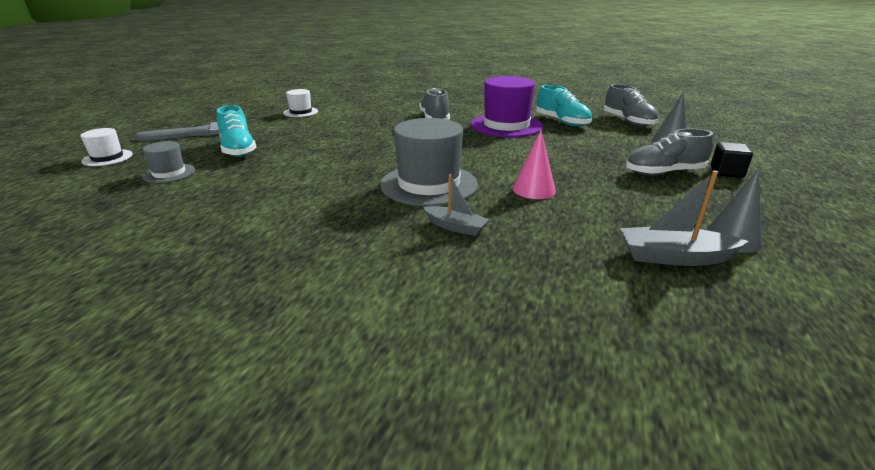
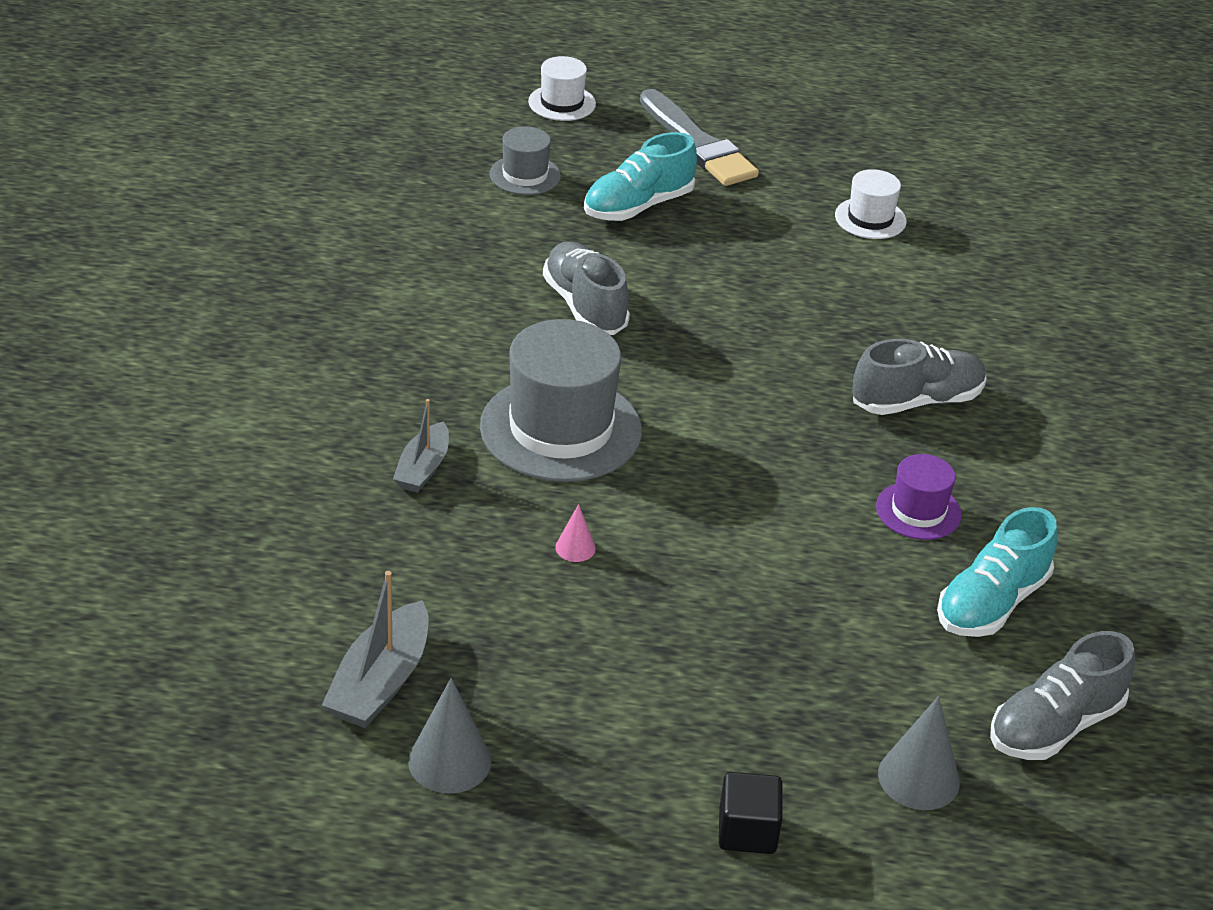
camera: 75 degrees right, 10 degrees up
purple hat [471,76,543,137] -> purple hat [876,454,962,540], size x0.51
pink cone [513,130,556,199] -> pink cone [555,504,596,562], size x0.55
grey boat [620,170,748,266] -> grey boat turned 150 degrees counterclockwise [322,571,429,728]
grey shoe [626,128,714,176] -> grey shoe moved to [543,241,630,335]

